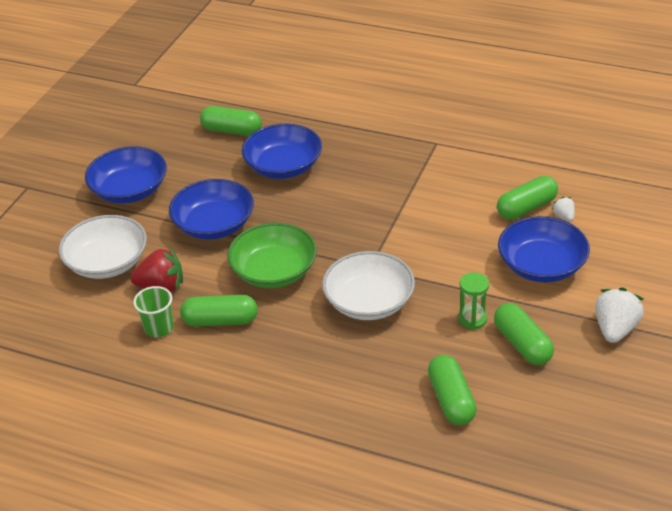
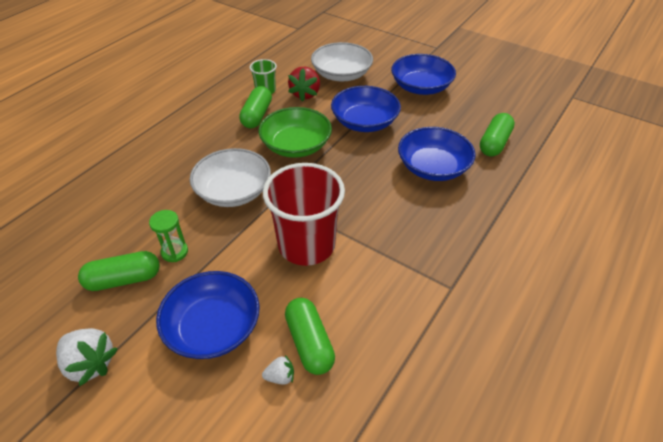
camera: 100 degrees right, 5 degrees up
green capsule [428,355,477,425] -> none
none -> red cup [263,163,345,266]

